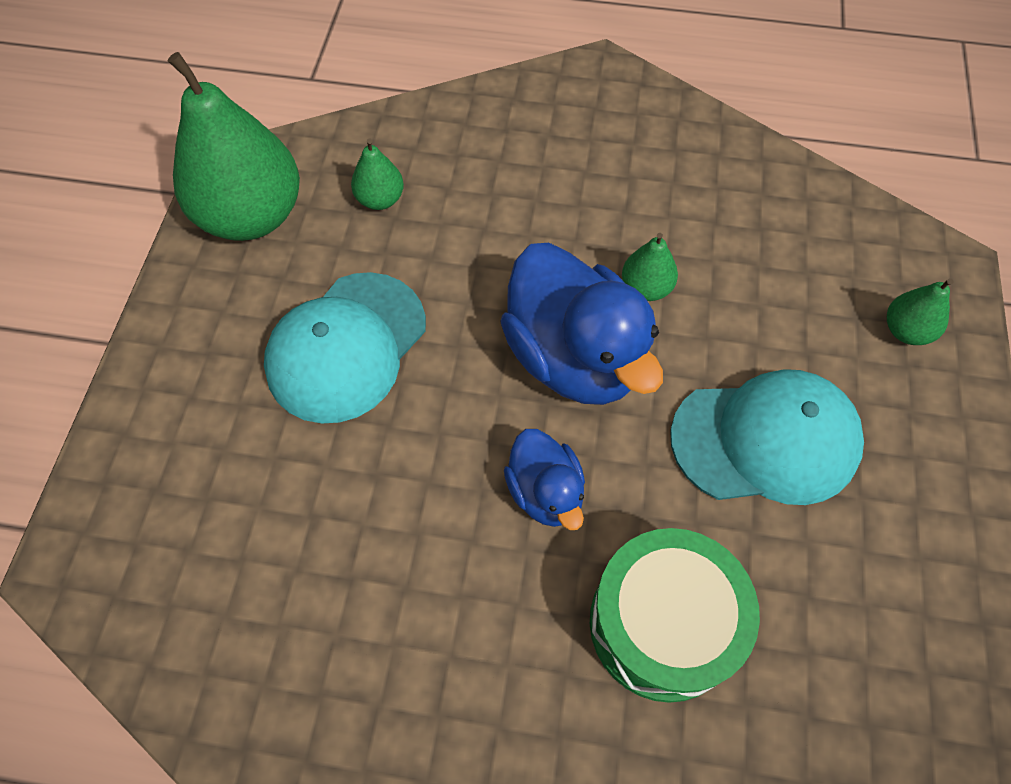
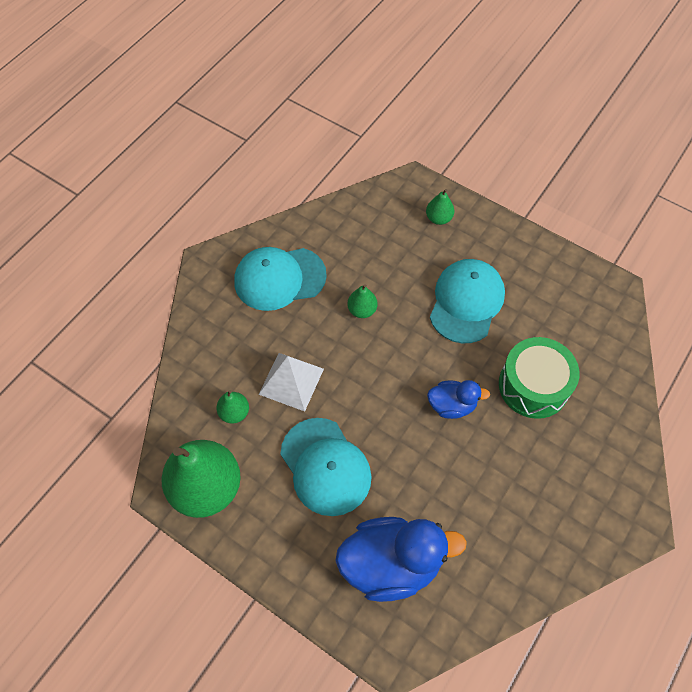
camera: 65 degrees left, 0 degrees up
blue duck [500,243,663,405] -> blue duck moved to [335,517,467,602]
none -> turquoise cap [234,247,327,311]
none -> white pyramid [258,353,324,412]

